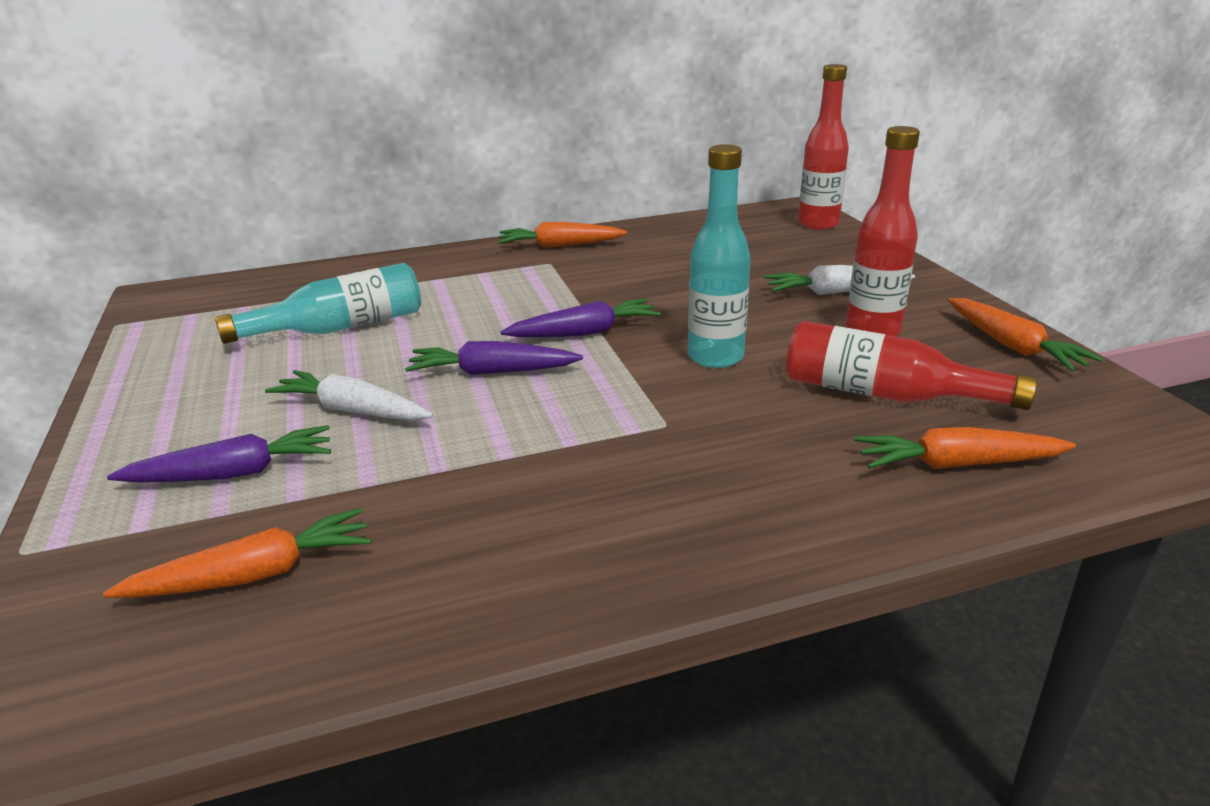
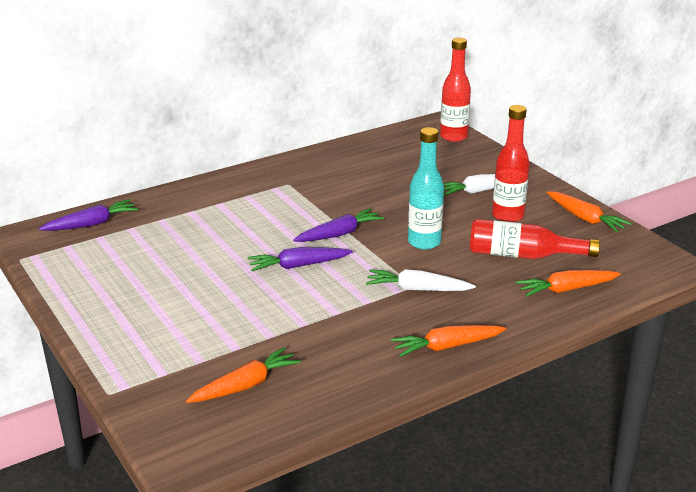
camera: 15 degrees left, 0 degrees up
purple carrot [107,425,331,482] -> purple carrot moved to [39,199,138,231]
turquoise bottle [215,263,421,344] -> none
white carrot [265,370,433,421] -> white carrot moved to [366,269,476,291]
orange carrot [498,222,627,248] -> orange carrot moved to [391,325,506,357]

